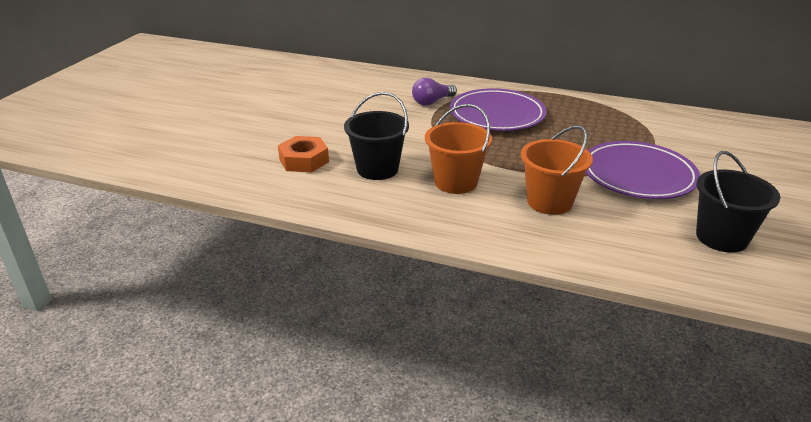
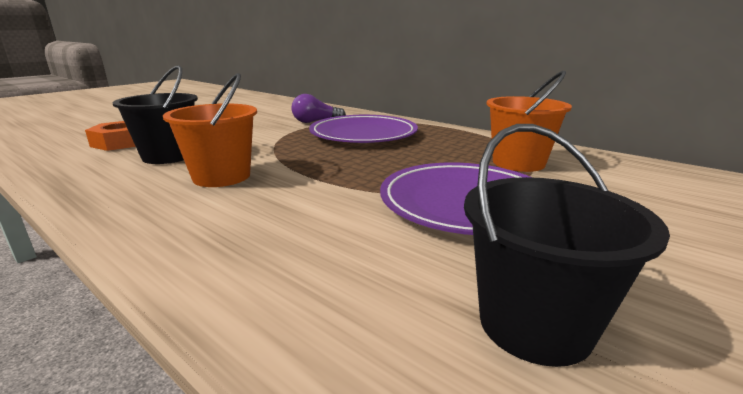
camera: 20 degrees right, 10 degrees down
orange bucket [521,125,593,215] -> orange bucket moved to [486,71,572,172]

